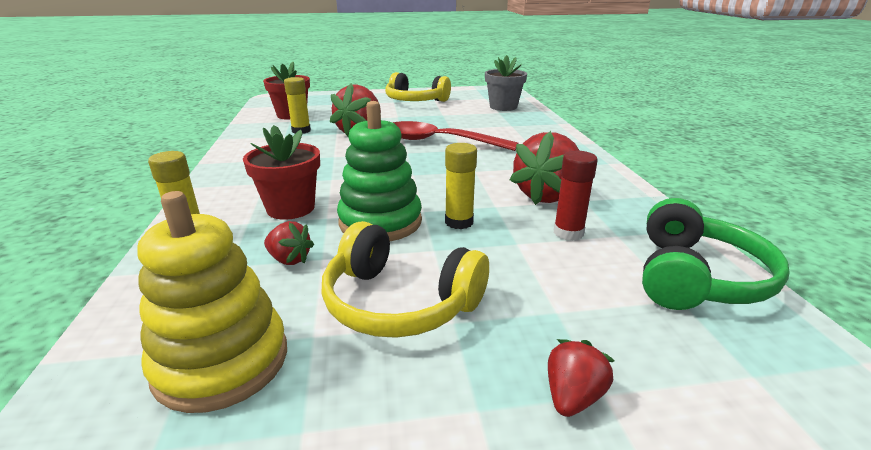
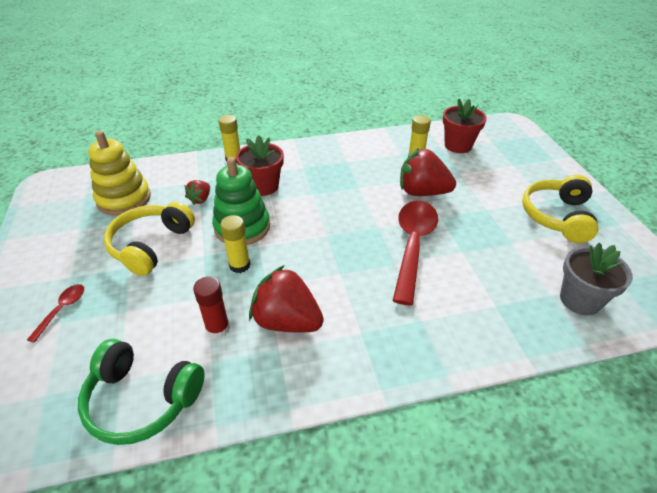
camera: 85 degrees right, 15 degrees up
red strawberry [548,339,615,417] -> red spoon [27,284,84,343]

